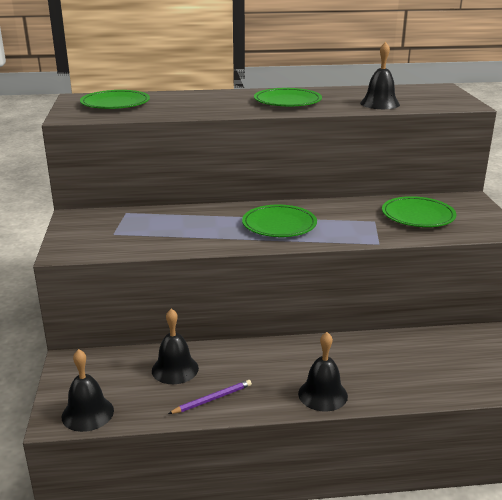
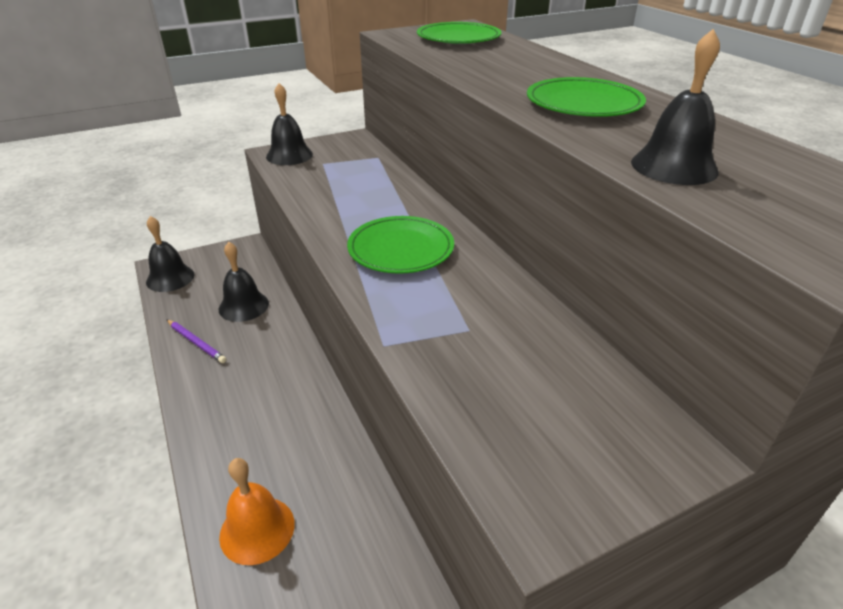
camera: 70 degrees right, 10 degrees up
black bell [298,332,348,411] -> black bell moved to [266,83,313,165]
green plate [382,196,456,227] -> none
none -> orange bell [219,458,295,565]

